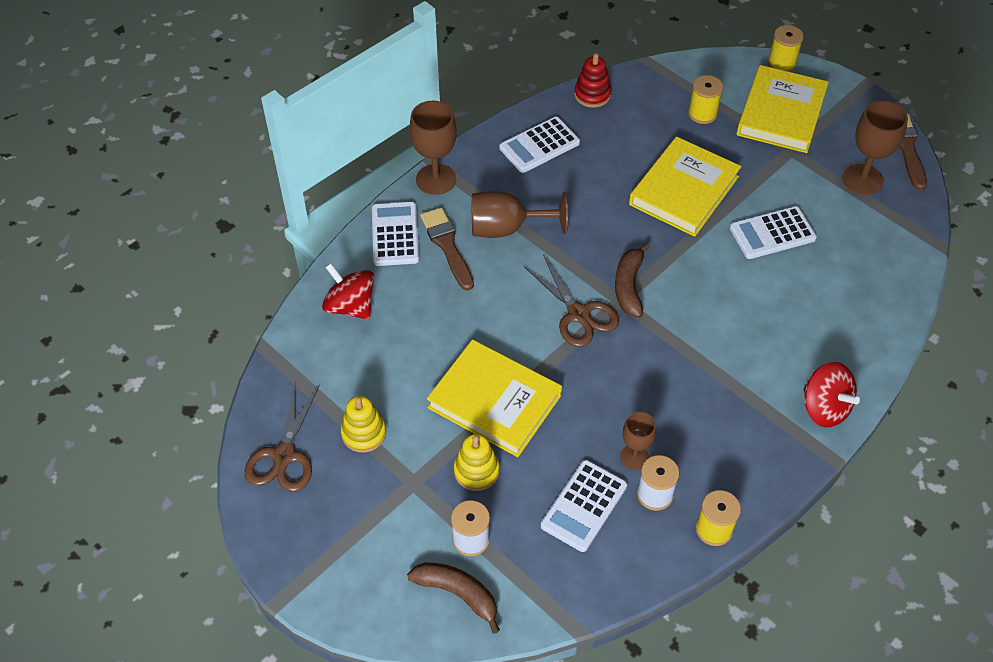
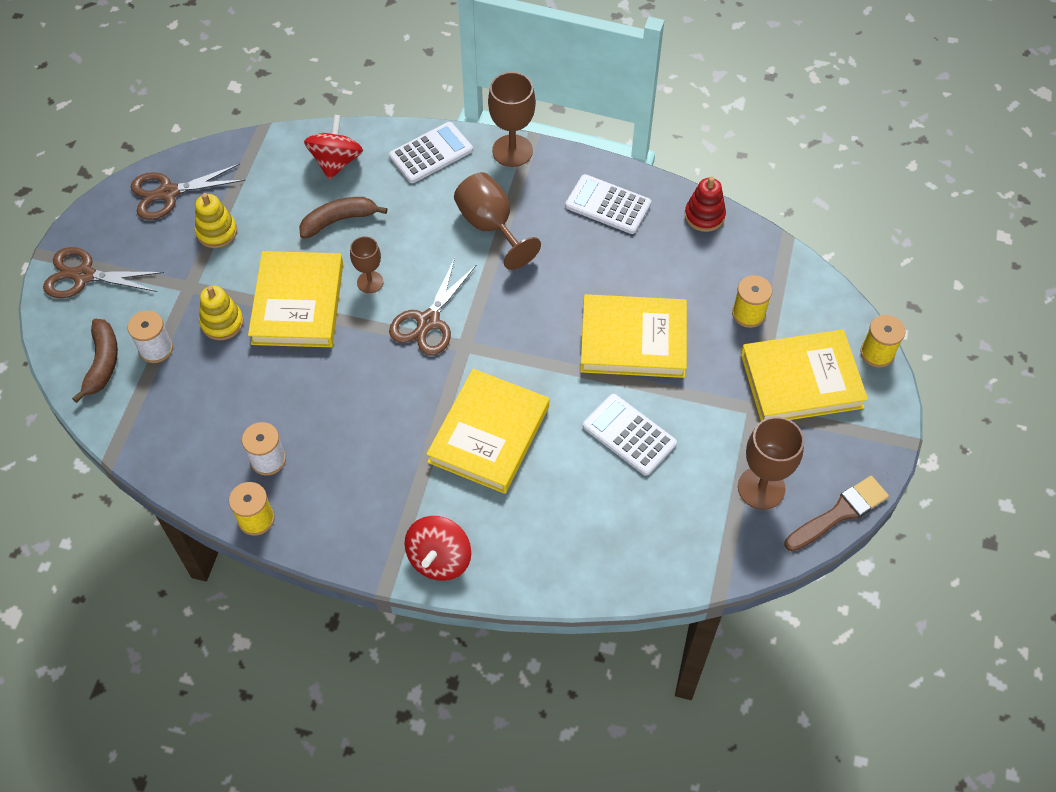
camera: 60 degrees right, 5 degrees up
brown brush [420,207,474,291] -> none
white calculator [541,460,627,552] -> none
brown banana [615,243,650,317] -> brown banana moved to [299,197,387,239]
brown goblet [620,412,656,470] -> brown goblet moved to [350,236,383,293]
none -> brown scissors [43,247,164,298]
none -> yellow book [426,369,549,494]

